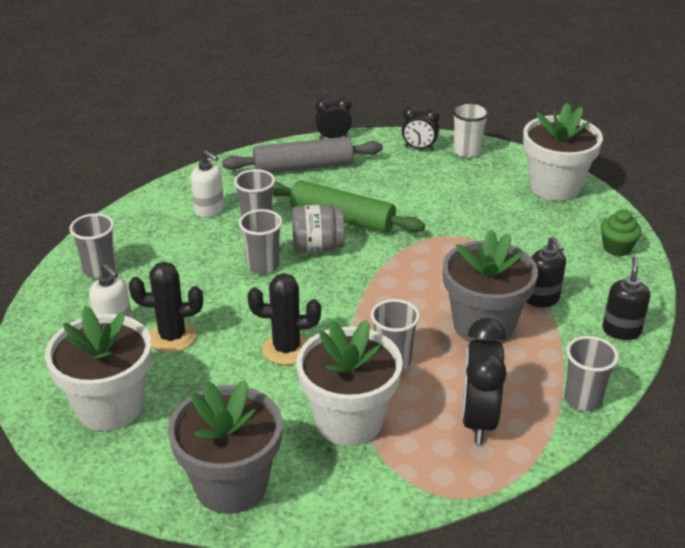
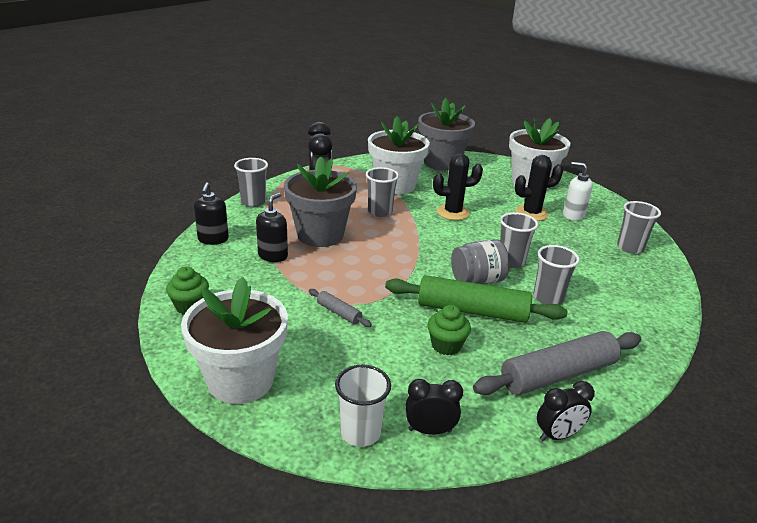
camera: 165 degrees right, 5 degrees down
white soap dispenser [191,150,224,218] -> none
black soap dispenser [526,236,566,307] -> black soap dispenser turned 60 degrees clockwise [256,193,288,262]
none -> grey rolling pin [309,289,372,327]
none -> green cupcake [428,305,471,355]

